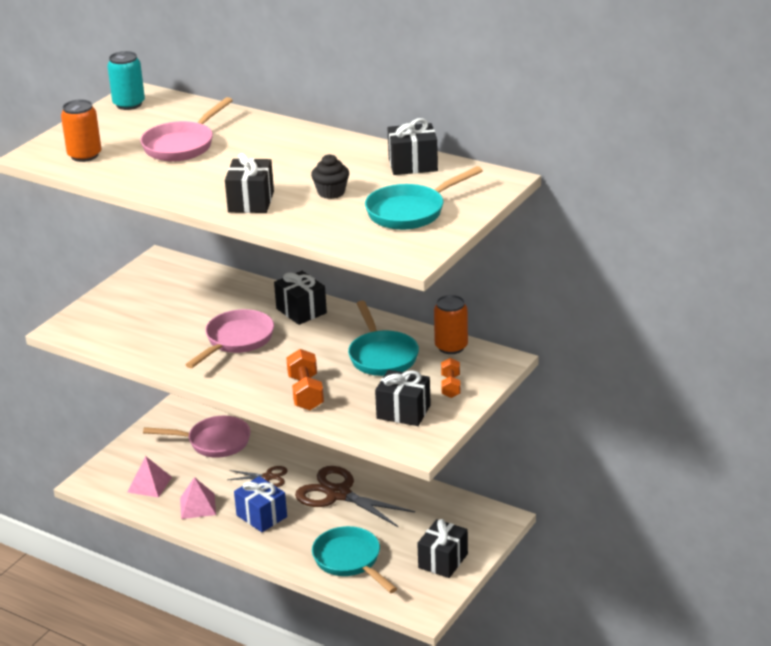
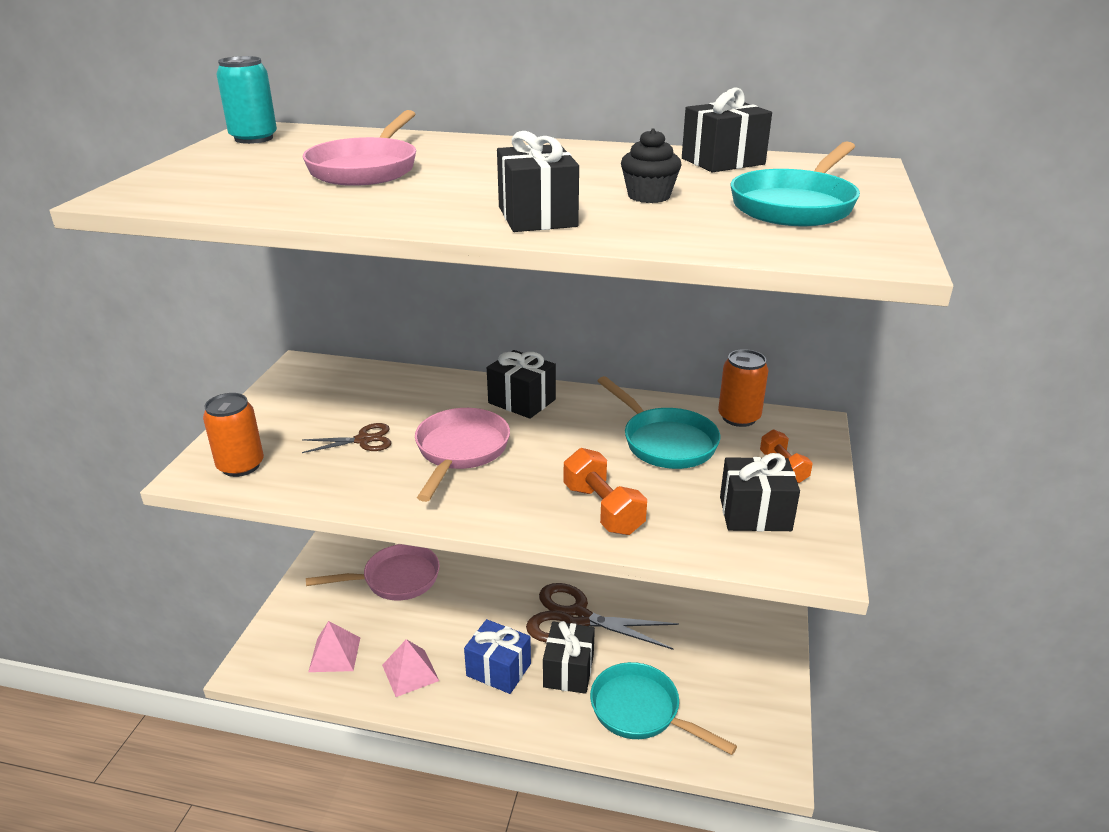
camera: 20 degrees left, 0 degrees up
orange can [61,99,101,162] -> orange can moved to [203,393,264,477]
brown scissors [228,466,288,487] -> brown scissors moved to [302,423,391,453]
black gift [417,519,468,578] -> black gift moved to [543,621,595,694]

